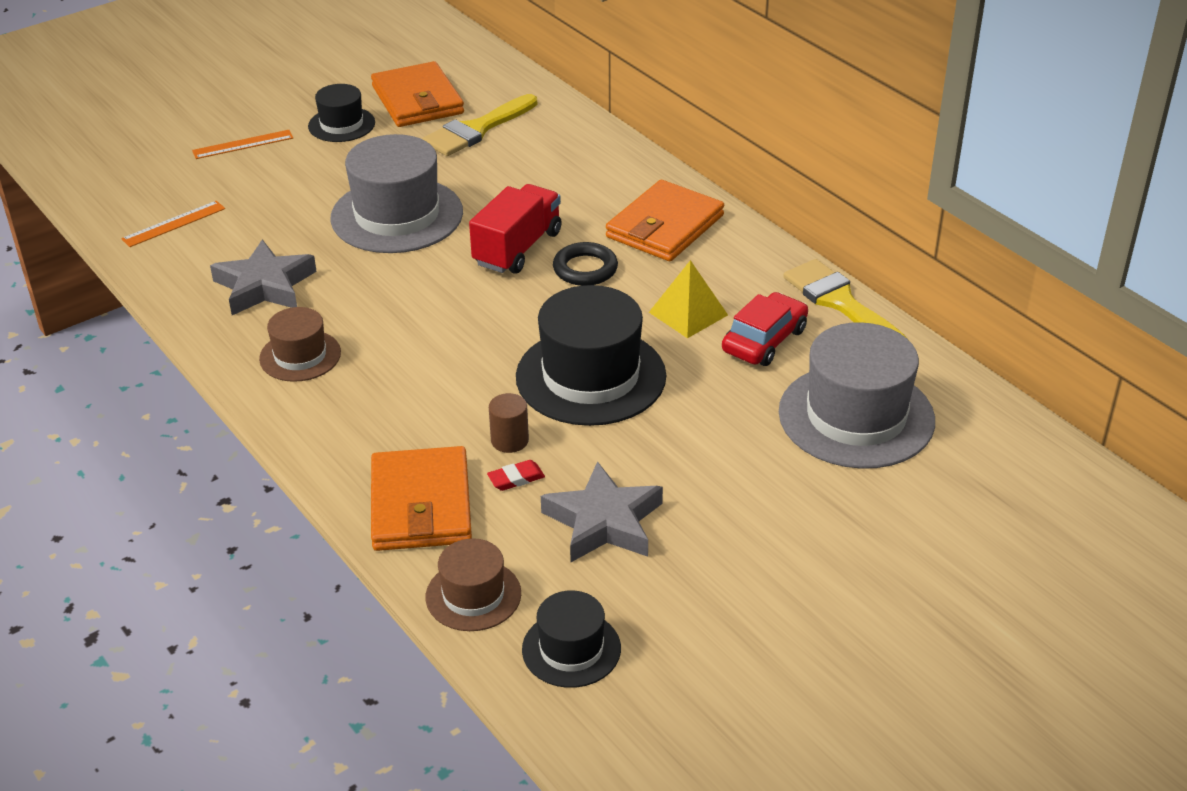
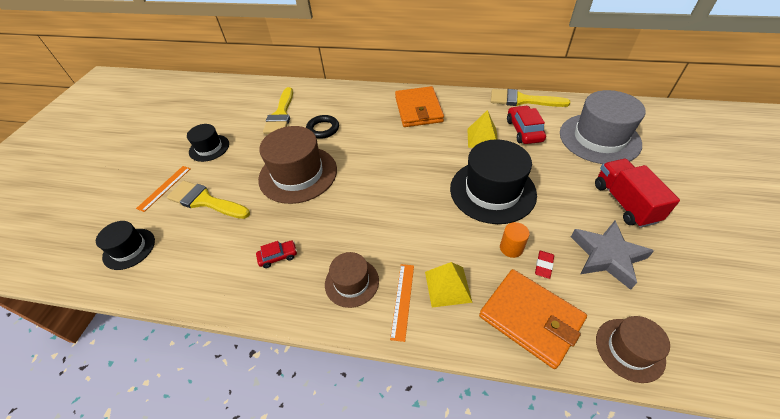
camera: 40 degrees left, 10 degrees up
orange ruler [121,201,225,247] -> orange ruler moved to [390,264,414,342]
grey star [210,239,317,315] -> red car [256,240,297,268]
grey hat [330,134,463,253] -> brown hat [258,126,337,204]
orange wallet [371,61,464,127] -> none
red truck [469,184,562,274] -> red truck moved to [595,159,680,228]
brown cylinder [489,393,529,453] -> orange cylinder [500,222,530,258]
black hat [522,590,621,688] -> black hat moved to [96,221,155,270]
black ring [553,242,618,286] -> black ring moved to [306,115,339,139]
none -> yellow brush [167,181,250,219]
none -> yellow pyramid [425,262,473,308]

